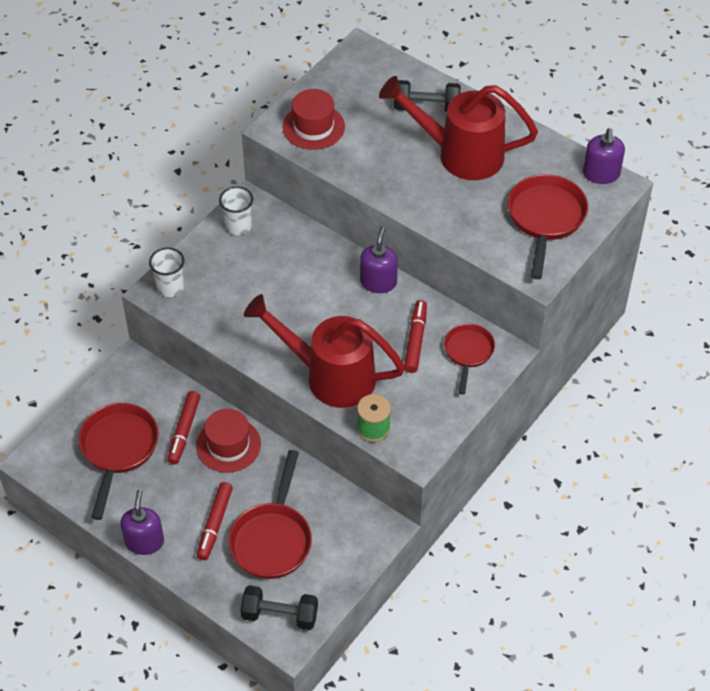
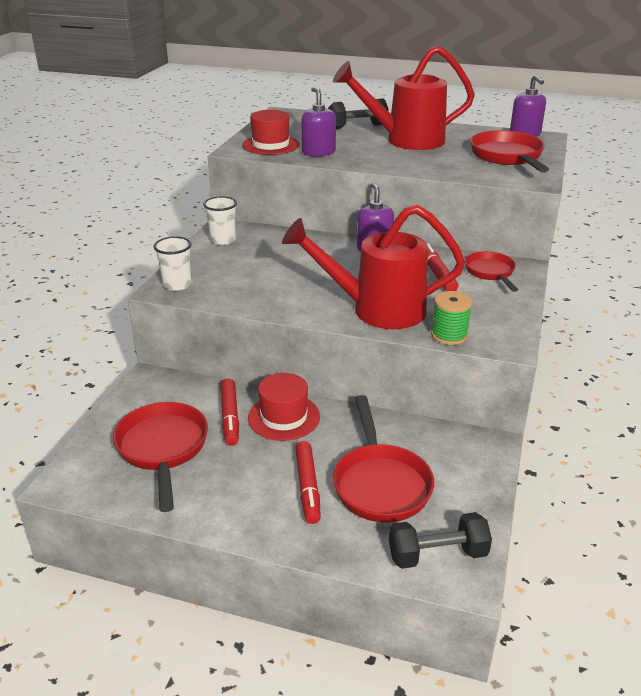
camera: 20 degrees left, 20 degrees down
purple soap dispenser [120,490,164,555] -> purple soap dispenser moved to [302,87,336,157]

